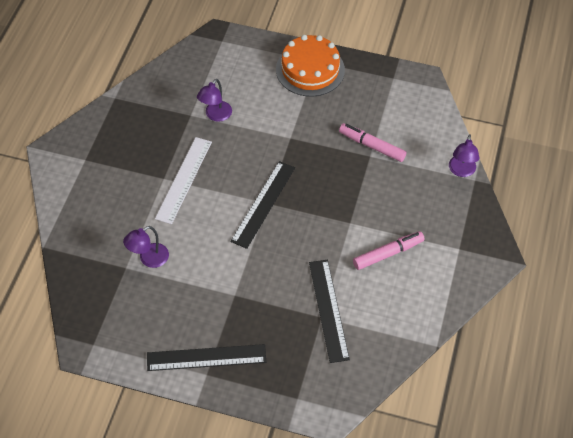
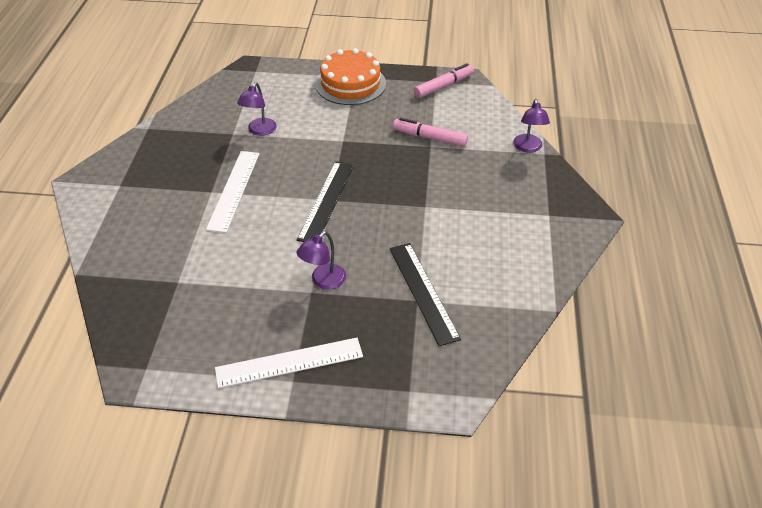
camera: 10 degrees left, 10 degrees down
purple lamp [123,226,169,268] -> purple lamp moved to [297,231,346,290]
black ruler [147,344,266,371] -> white ruler [215,338,363,388]
pink marker [353,231,425,270] -> pink marker moved to [414,63,474,98]

